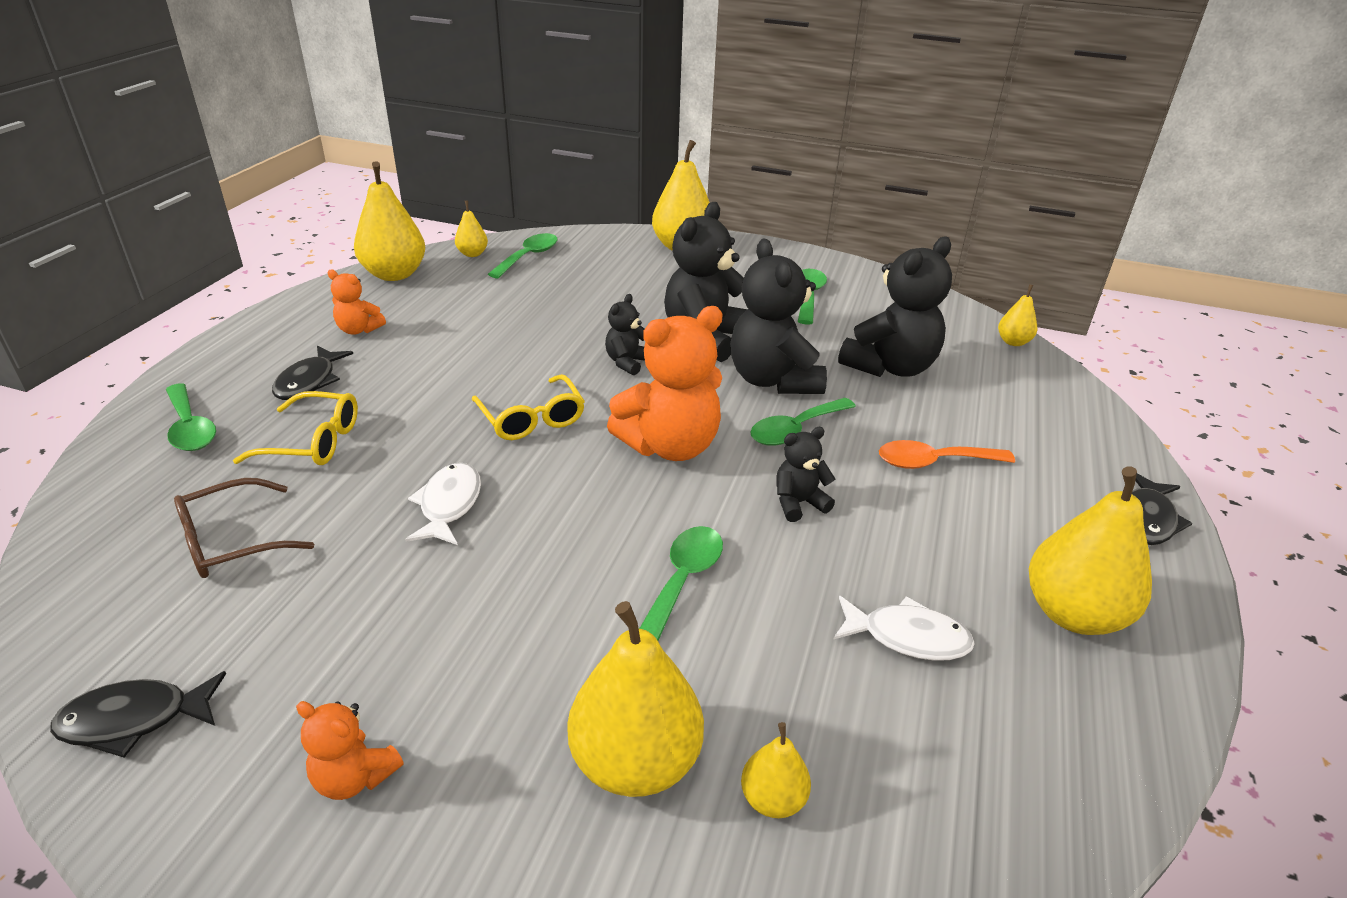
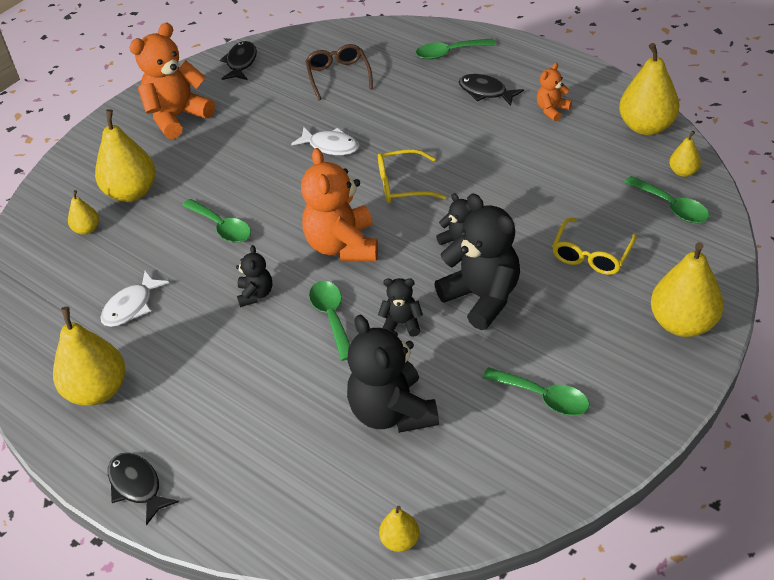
camera: 115 degrees right, 10 degrees up
yellow glasses [233,391,358,465] -> yellow glasses moved to [552,218,637,275]
orange teddy bear [296,701,404,800] -> orange teddy bear [129,23,215,139], size x2.00
black teddy bear [730,238,827,394] -> black teddy bear [378,278,423,337], size x0.50
orange spoon [879,440,1015,469] -> none

